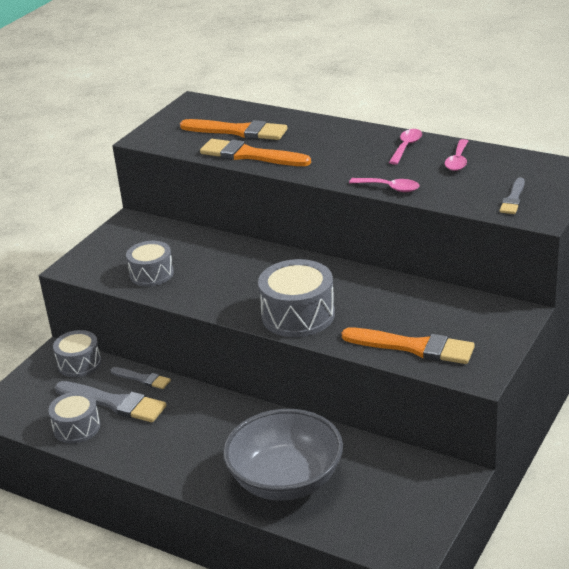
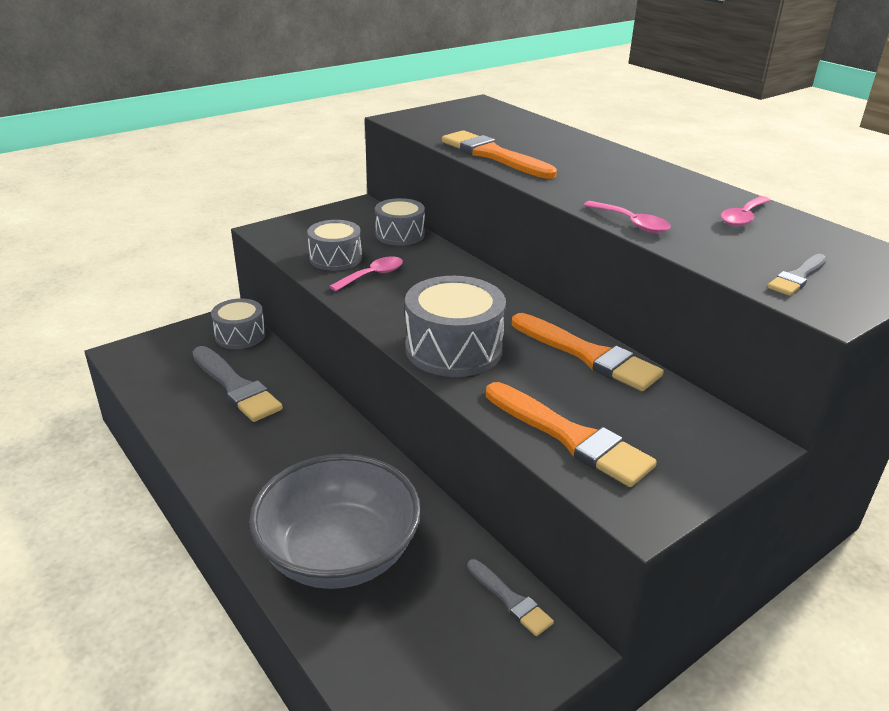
camera: 20 degrees right, 0 degrees up
grey drum [48,392,100,444] -> grey drum moved to [375,198,425,246]
grey brush [111,367,171,389] -> grey brush moved to [467,559,554,636]
orange brush [180,119,287,140] -> orange brush moved to [512,313,664,391]
pink spoon [389,129,422,165] -> pink spoon moved to [329,256,403,291]

